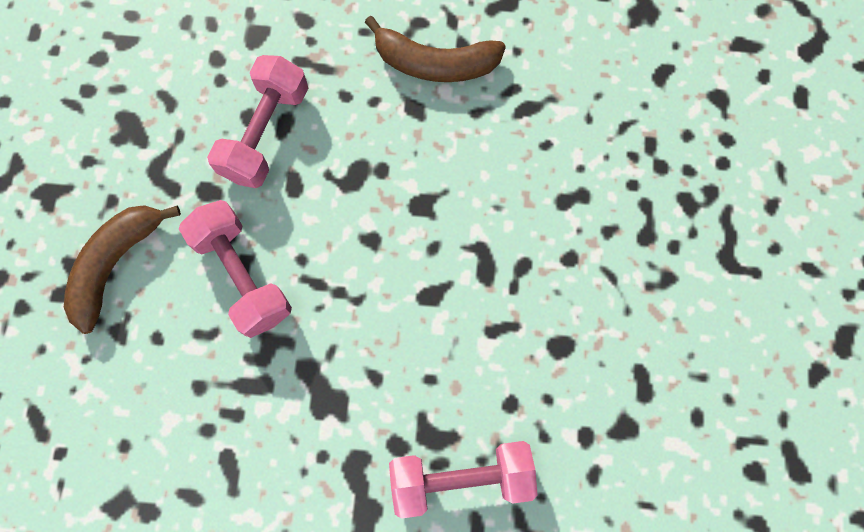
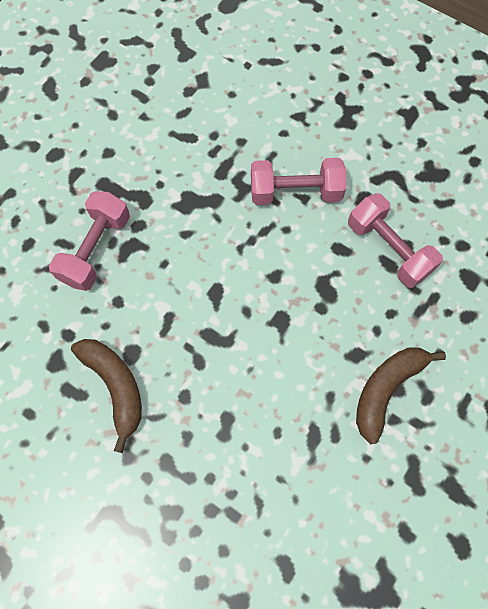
camera: 120 degrees right, 5 degrees down
brown banana [64,205,181,334] -> brown banana moved to [71,339,142,453]

